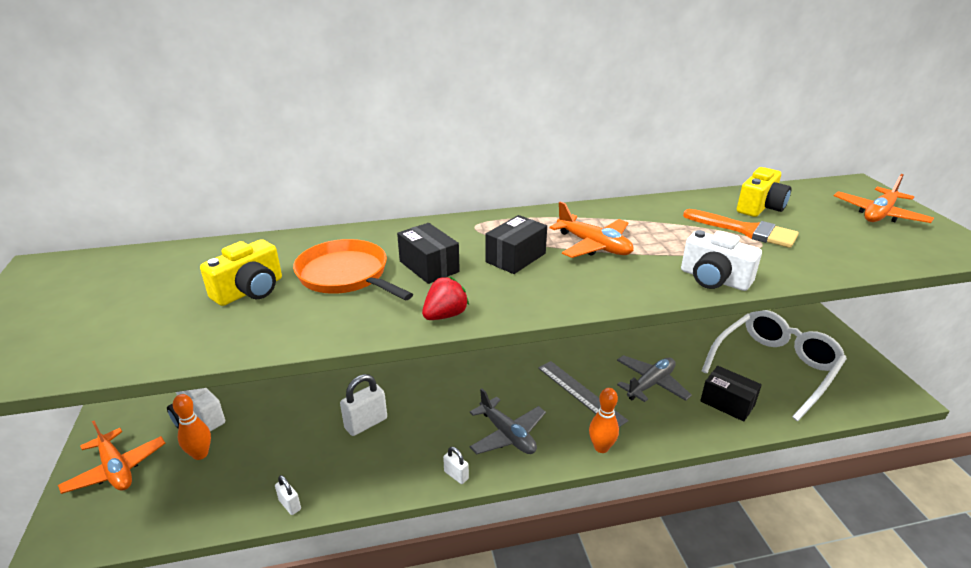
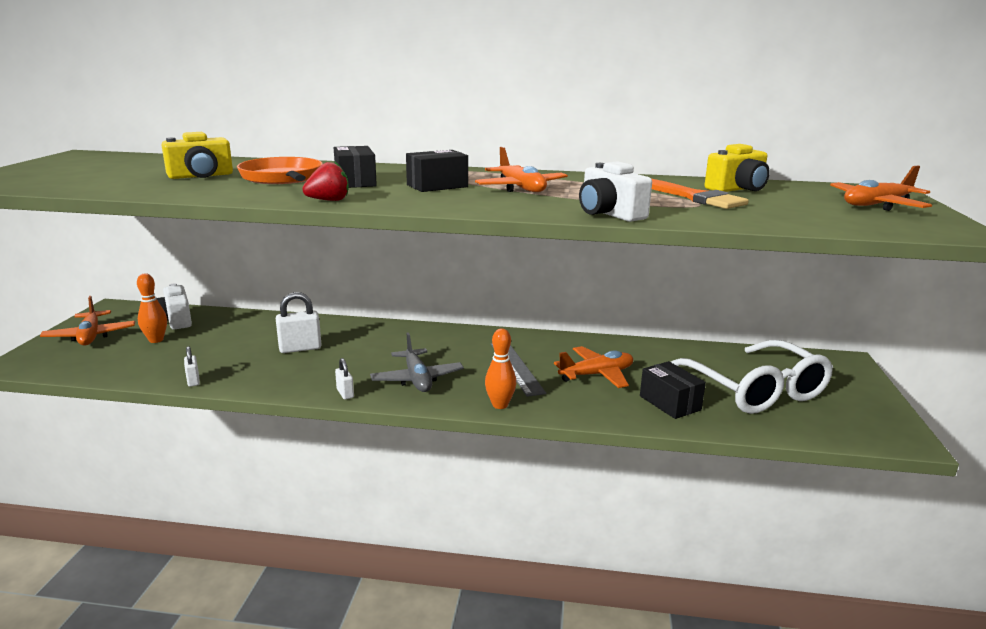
camera: 20 degrees right, 10 degrees down
grey plane [617,355,692,402] -> orange plane [554,346,633,388]
white glasses [701,310,847,421] -> white glasses turned 90 degrees clockwise [671,340,833,414]

